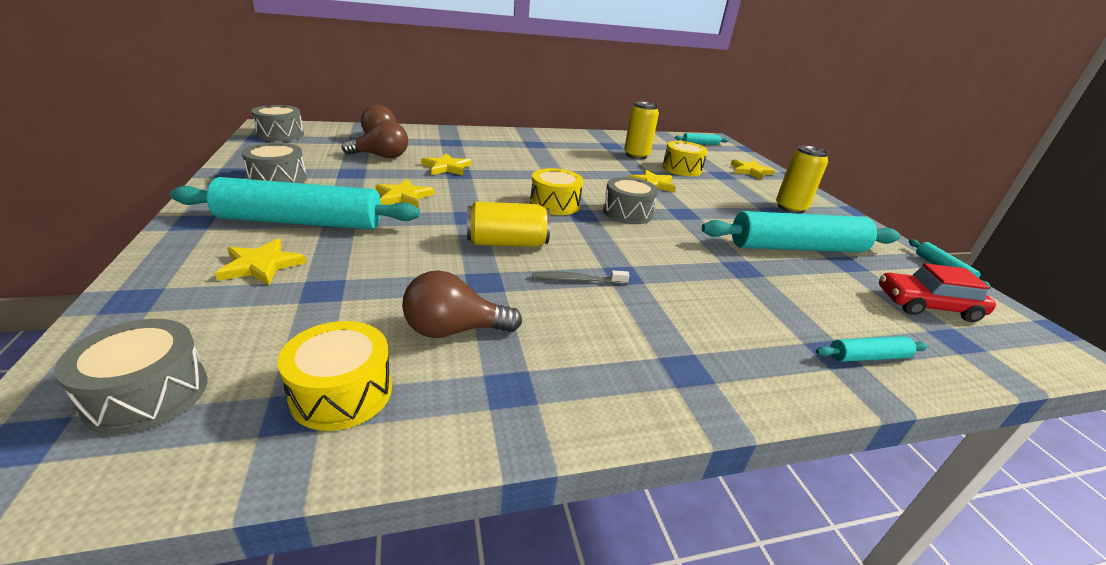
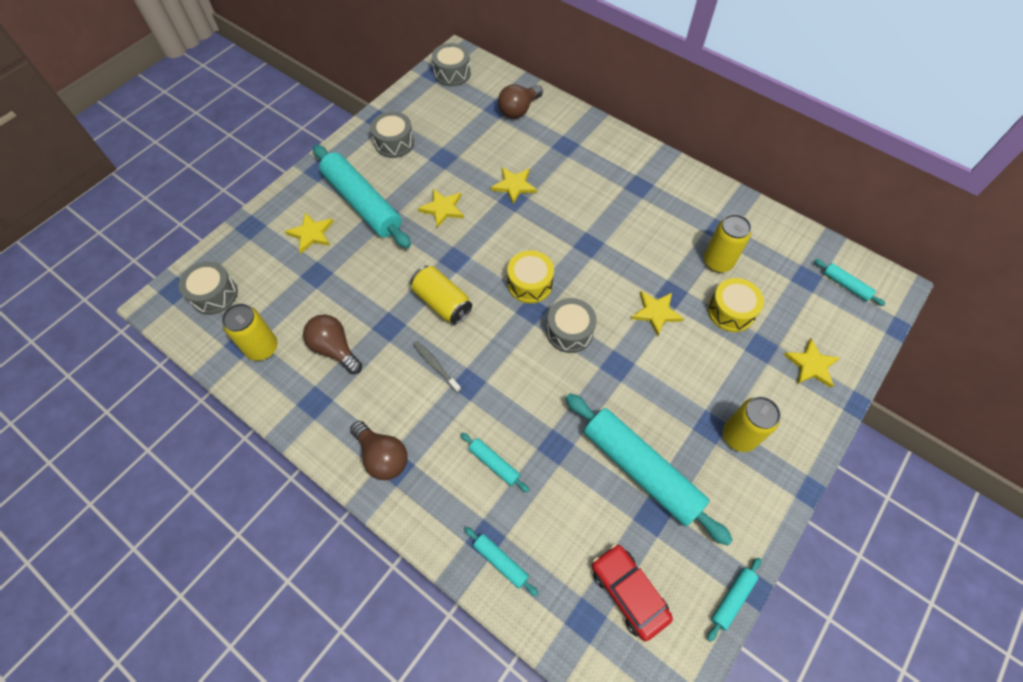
camera: 55 degrees right, 30 degrees up
yellow drum [277,321,392,431] -> yellow can [222,304,277,361]
brown light bulb [341,120,408,158] -> brown light bulb moved to [350,421,408,480]
none -> turquoise rolling pin [461,433,529,493]

